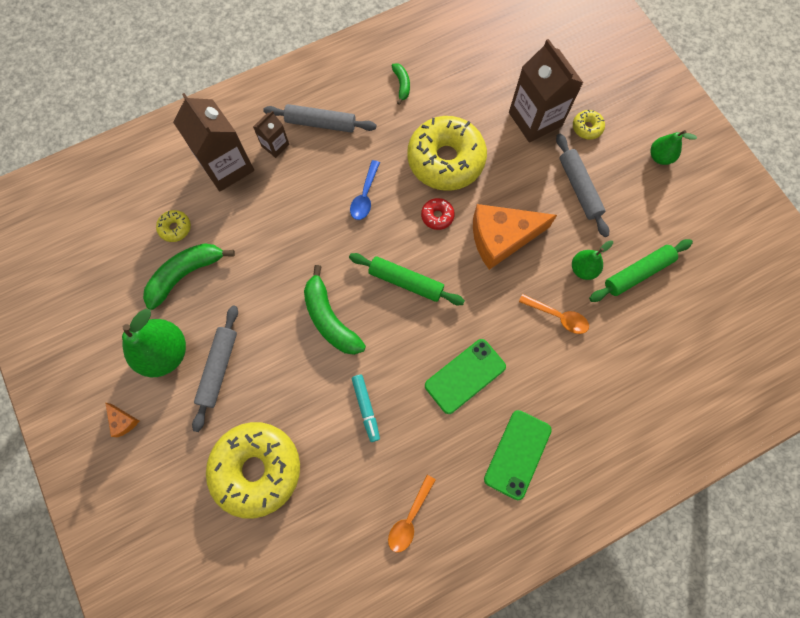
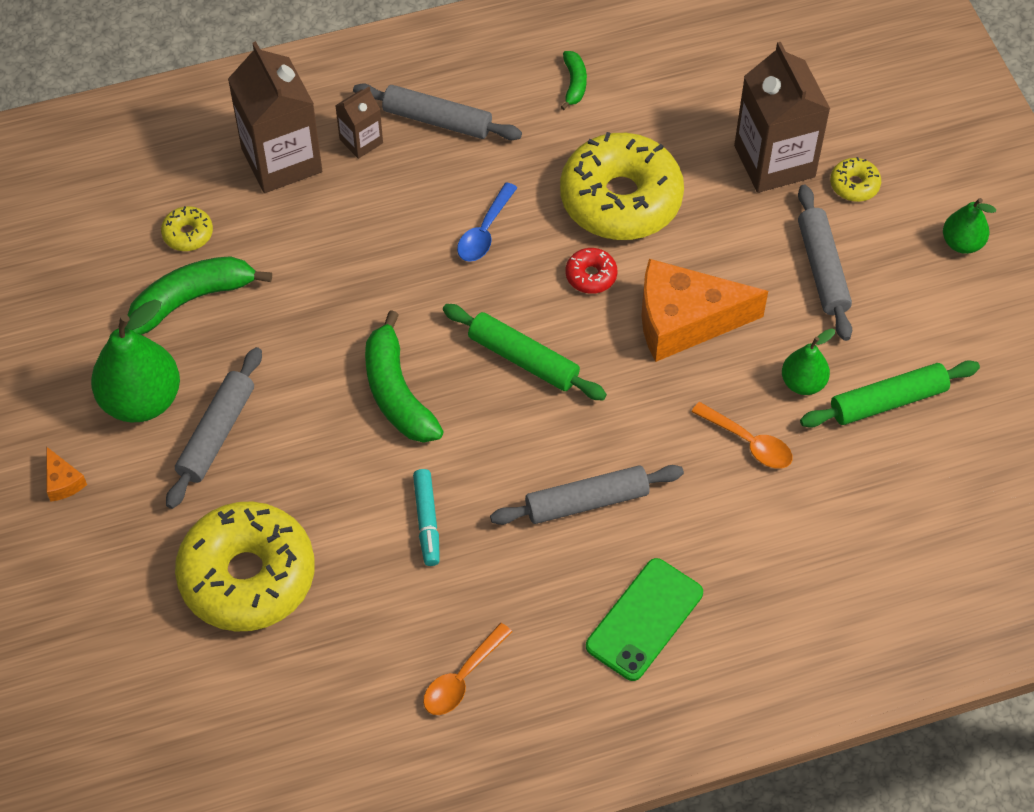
camera: 10 degrees right, 15 degrees down
green phone [425,339,506,414] -> grey rolling pin [490,465,684,525]

